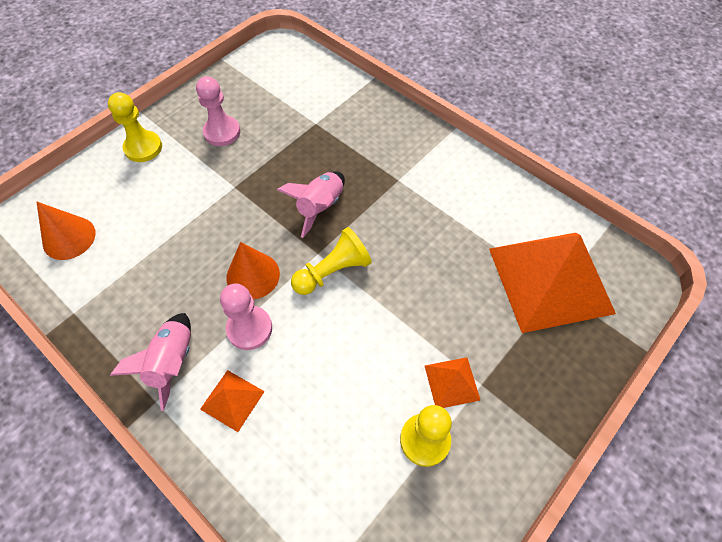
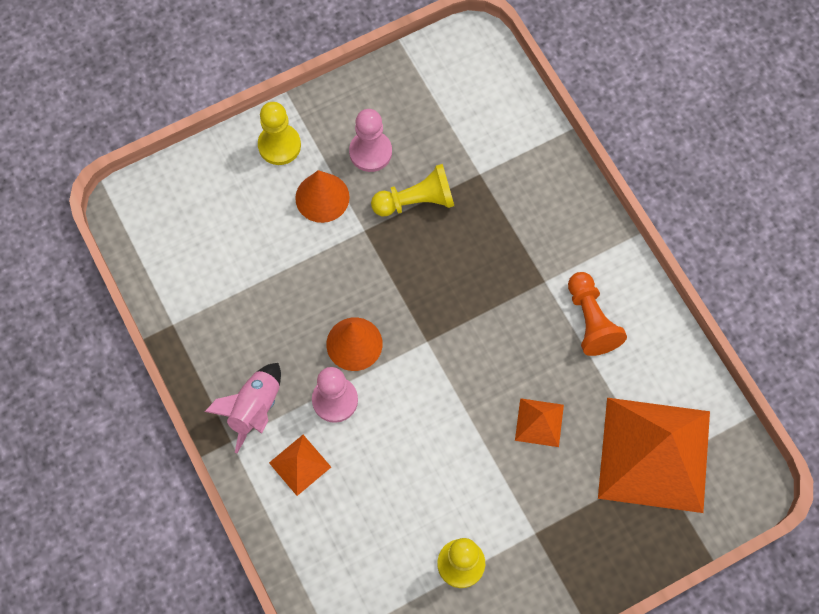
camera: 20 degrees right, 10 degrees up
orange cone [37,202,96,260] -> orange cone moved to [295,170,350,223]
pink rocket [277,171,345,238] -> none
yellow pawn [291,227,372,295] -> yellow pawn moved to [371,164,454,216]
orange pyramid [425,357,480,408] -> orange pyramid moved to [515,398,564,447]
none -> orange pawn [568,272,627,356]

